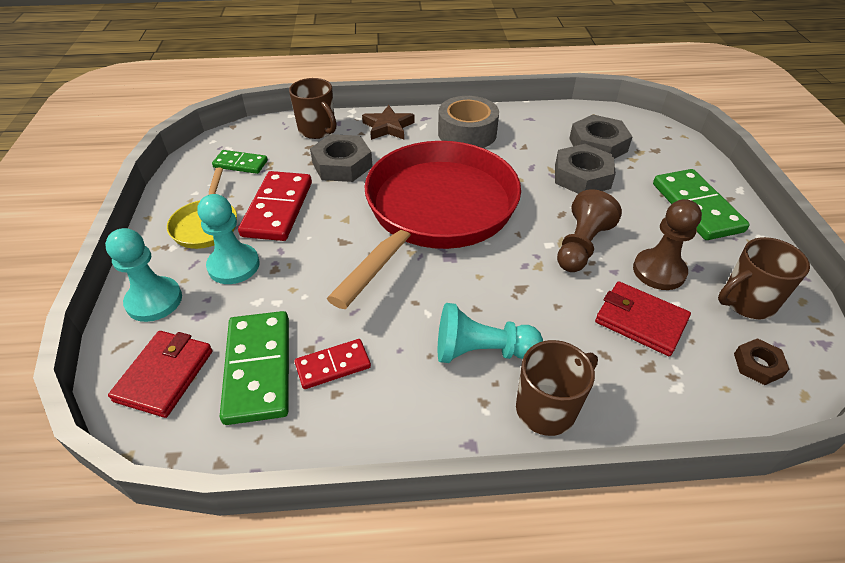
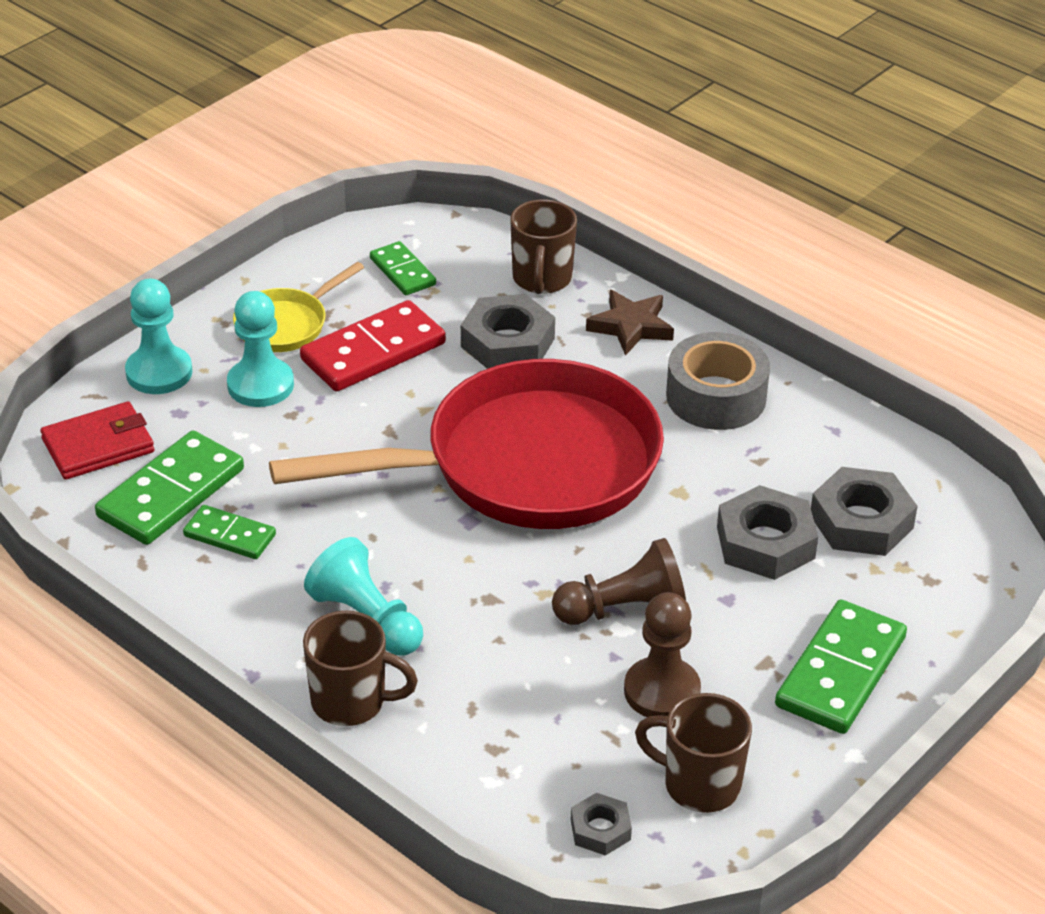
camera: 45 degrees right, 5 degrees down
red domino [295,339,371,389] -> green domino [183,505,276,559]
red wallet [595,281,691,356] -> none
brown nut [734,338,790,385] -> grey nut [571,793,632,856]

